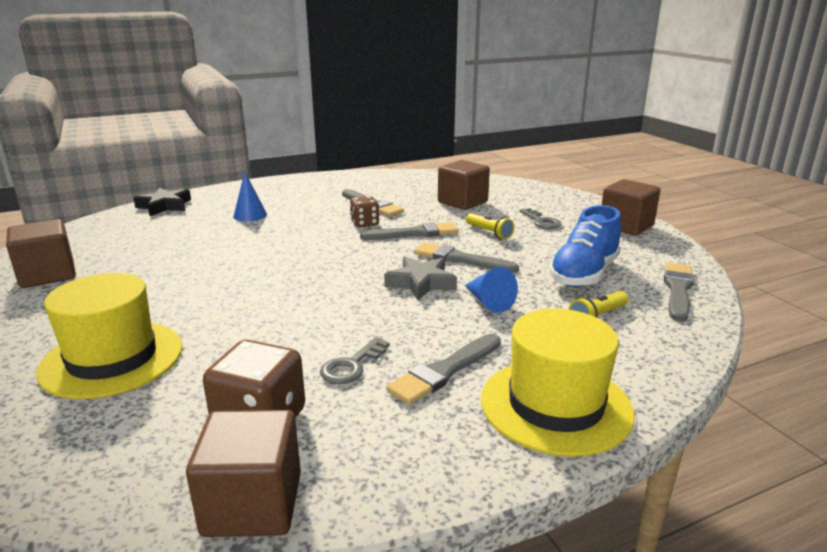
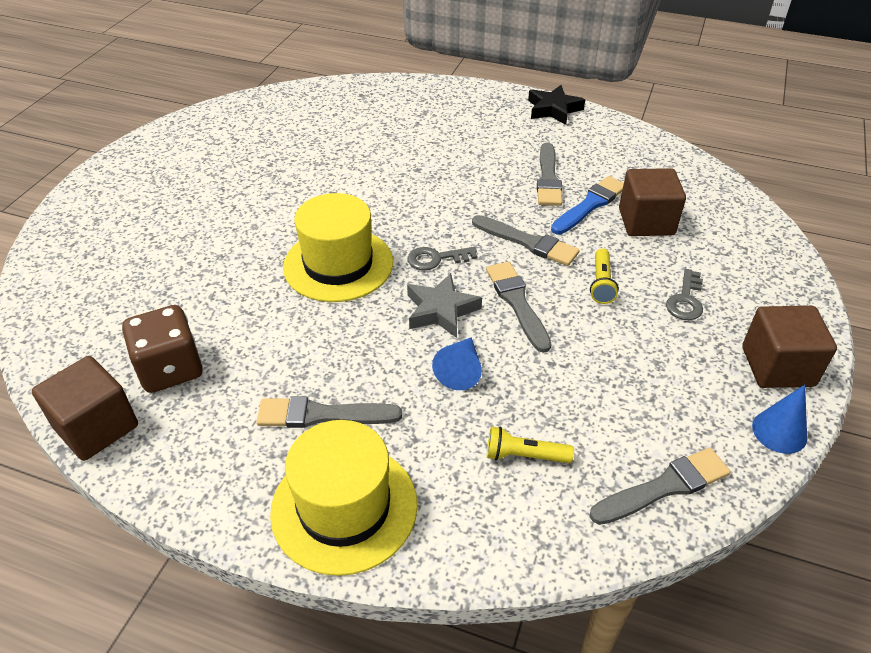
camera: 45 degrees right, 20 degrees up
brown cube [6,219,76,288] -> none
yellow hat [36,273,183,399] -> yellow hat moved to [283,193,393,302]
black star [133,188,191,216] -> black star moved to [528,85,585,125]
blue cone [233,172,267,222] -> blue cone moved to [752,385,807,454]
grey key [320,337,390,384] -> grey key moved to [407,247,478,270]
brown dice [350,196,379,227] -> none
blue shoe [549,205,621,287] -> none
none -> blue brush [551,176,624,235]

